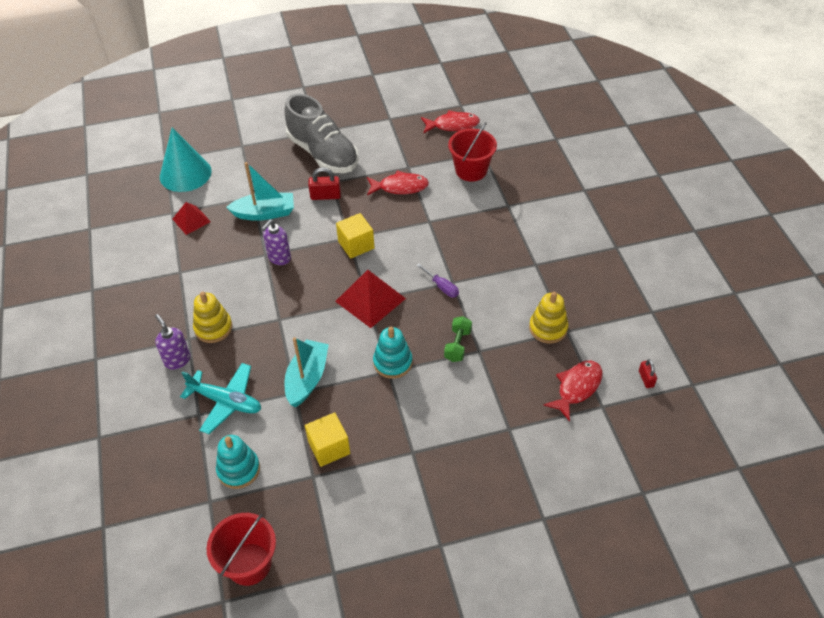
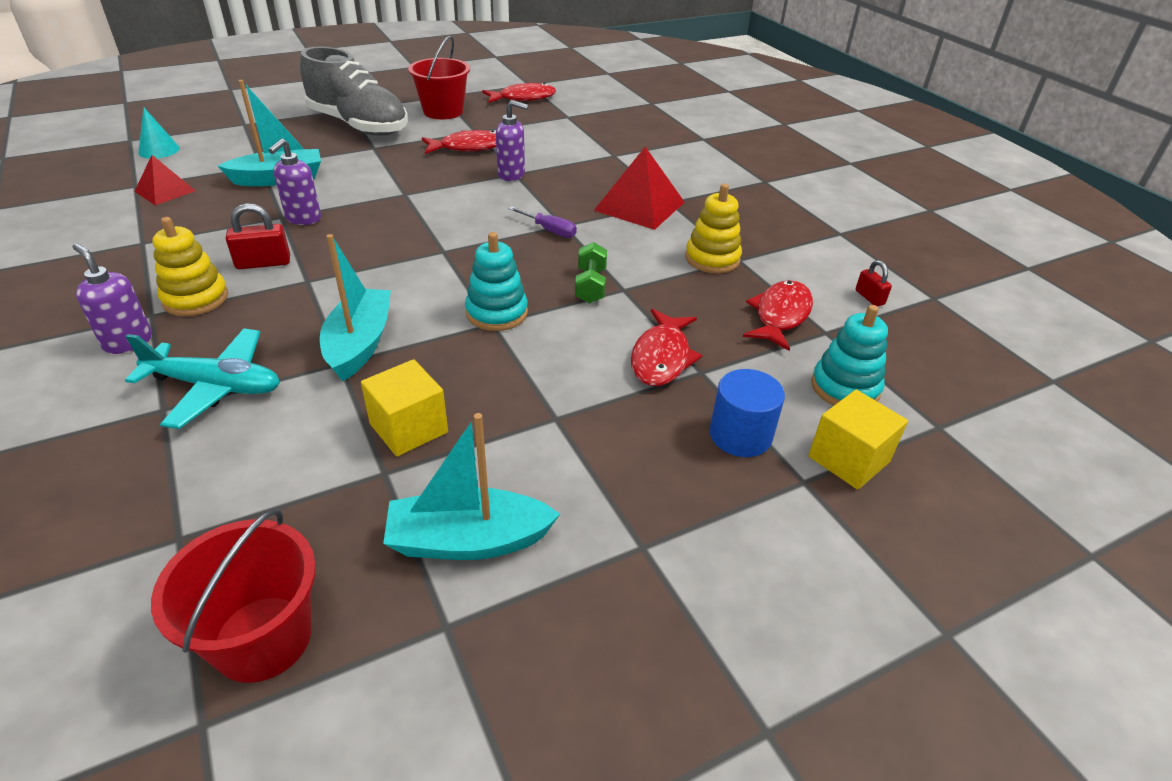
camera: 15 degrees left, 10 degrees down
turquoise cone [160,128,212,192] -> turquoise cone [138,107,180,159], size x0.52
turquoise stacking toy [216,435,260,489] -> turquoise stacking toy moved to [811,305,888,406]
red padlock [308,167,341,200] -> red padlock moved to [226,203,290,269]
red pyramid [335,270,406,328] -> red pyramid moved to [594,147,685,230]
yellow cube [336,213,375,259] -> yellow cube moved to [808,390,908,490]
red bucket [448,122,497,182] -> red bucket moved to [408,36,470,119]
none -> turquoise boat [383,413,560,560]
none -> purple soap dispenser [496,100,528,181]
none -> red fish [631,309,702,386]
none -> blue cylinder [710,369,785,457]

